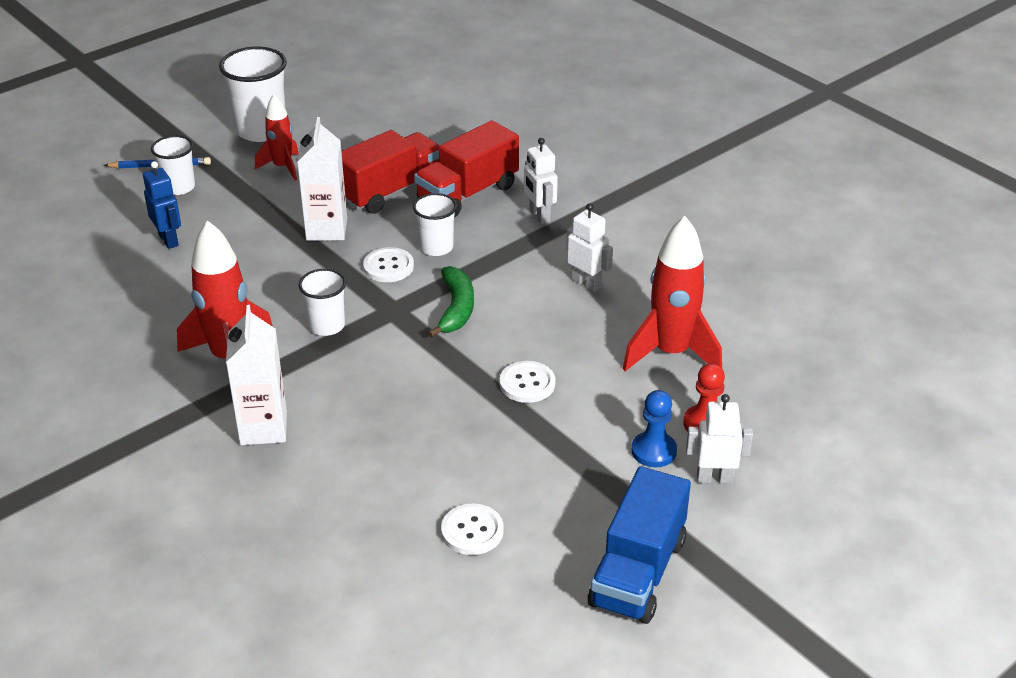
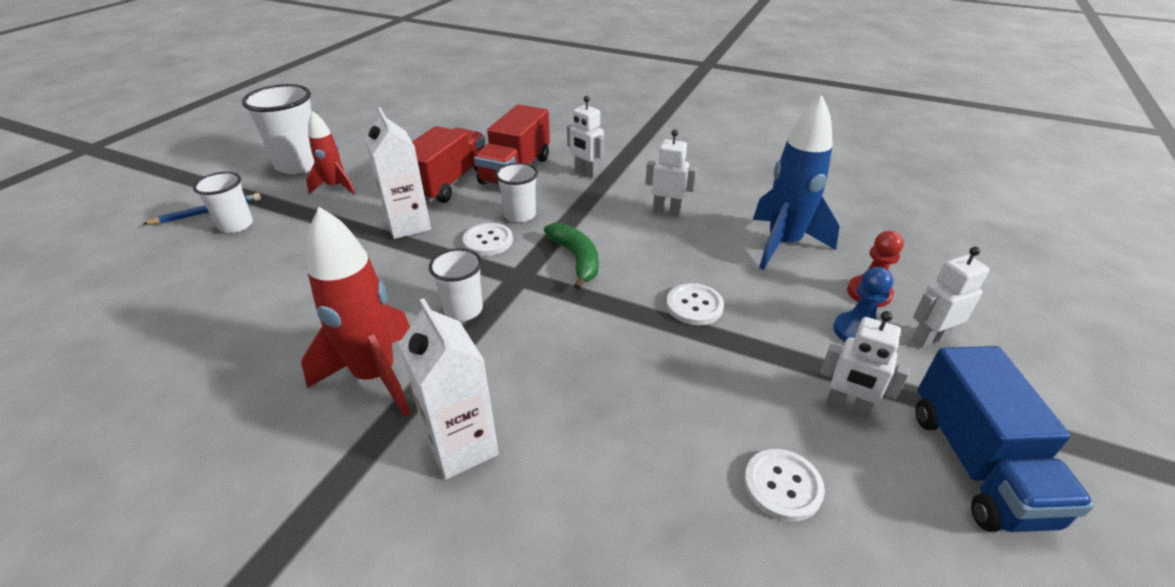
camera: 25 degrees left, 0 degrees up
blue robot [143,161,181,249] -> none
red rocket [622,216,722,371] -> blue rocket [753,95,840,270]
none -> white robot [820,311,910,419]

